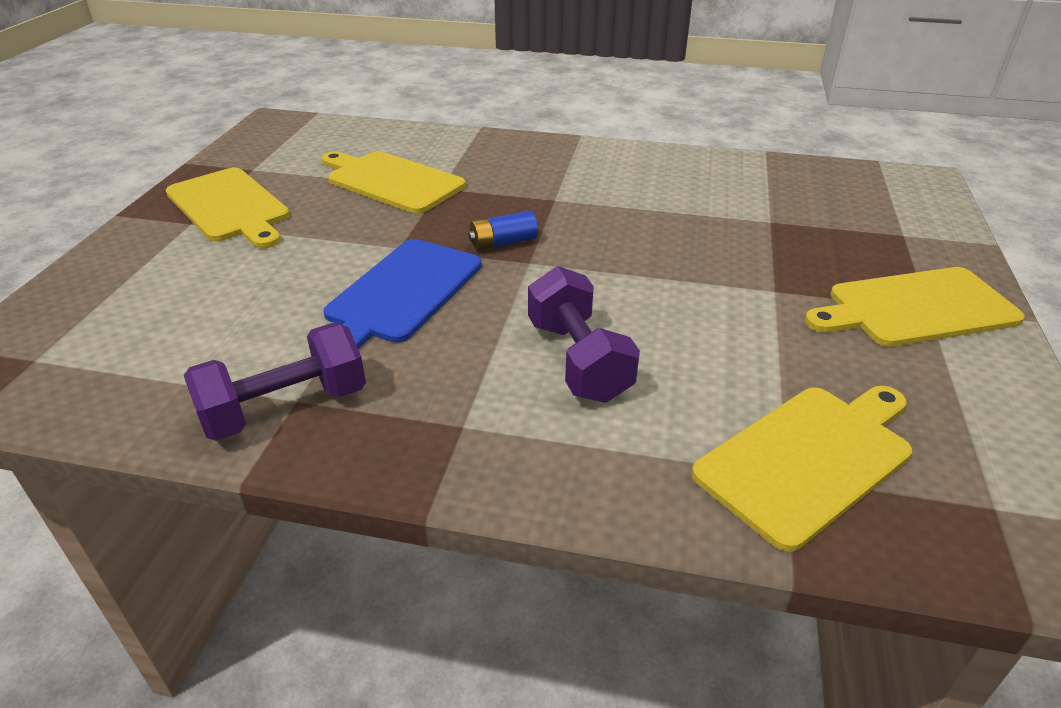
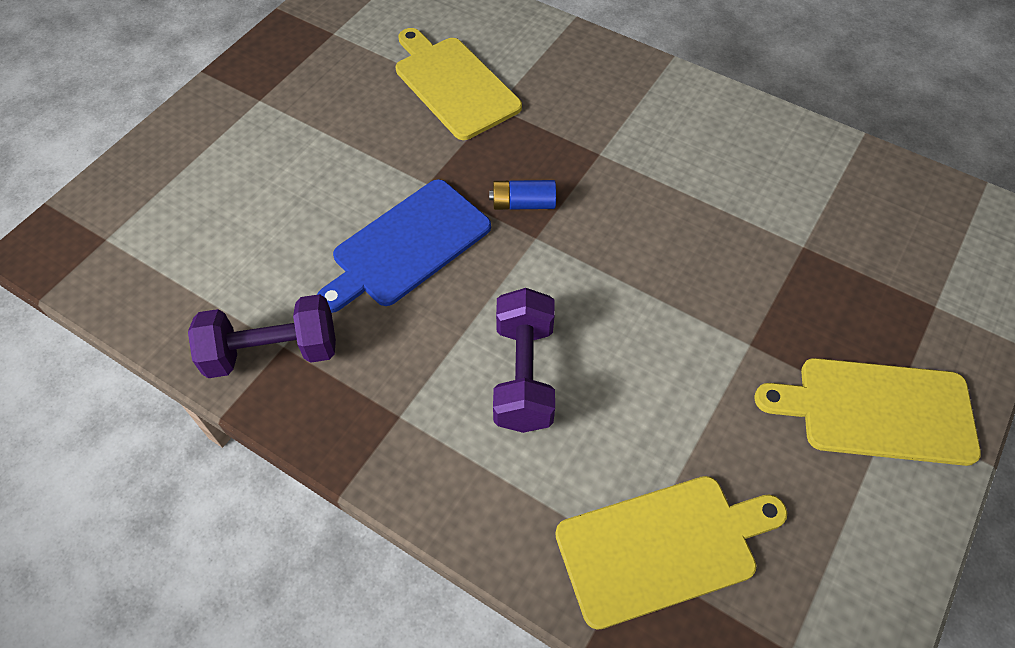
camera: 20 degrees right, 20 degrees up
yellow cutting board [166,167,290,249] -> none

